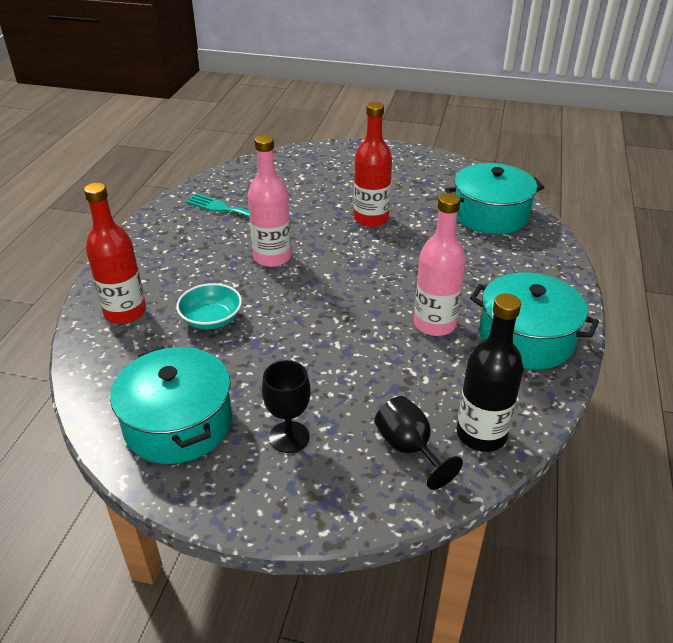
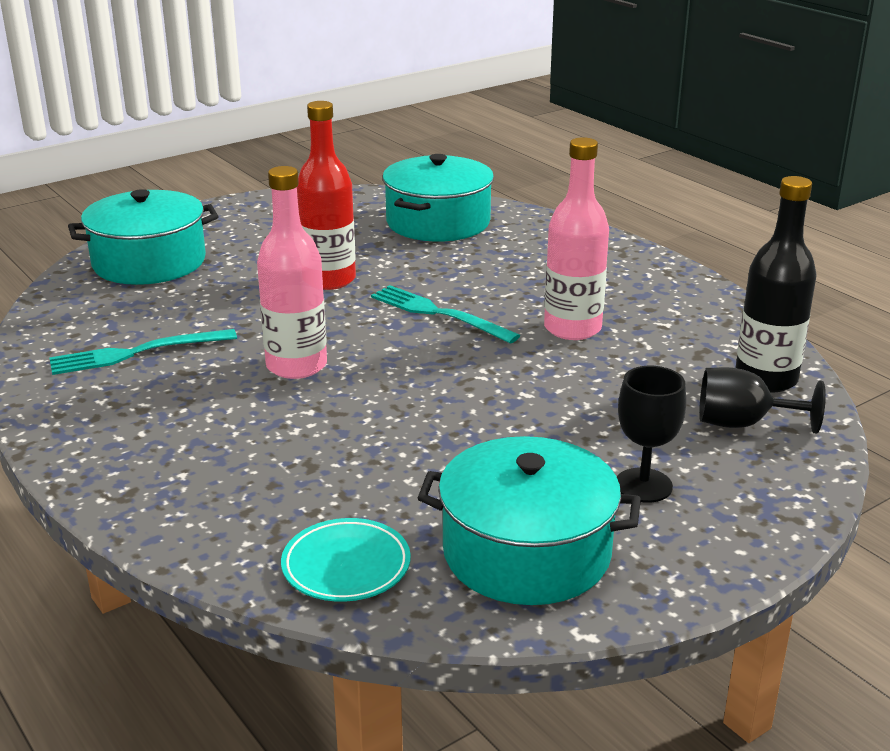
camera: 50 degrees left, 10 degrees down
red bottle [84,183,146,324] -> none
turquoise bowl [176,283,242,329] -> none
turquoise pot [470,272,599,369] -> turquoise pot moved to [68,189,218,285]
none -> turquoise plate [281,518,411,602]
none -> turquoise fork [371,285,521,344]

